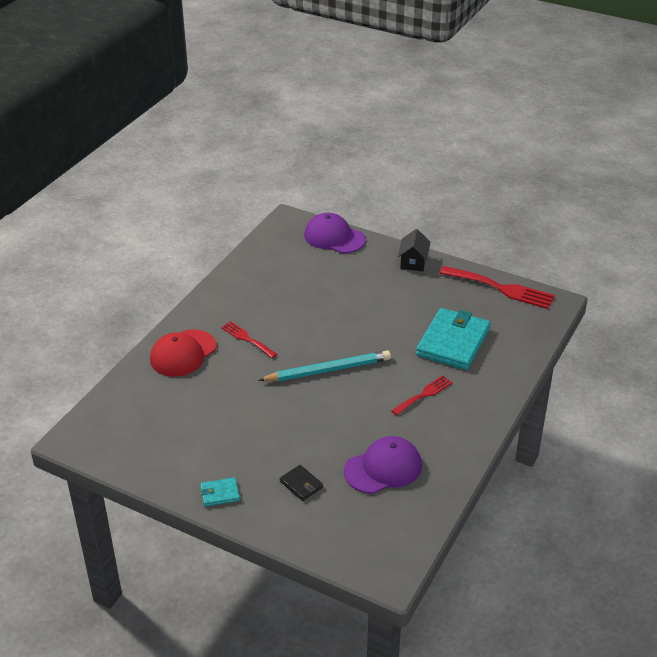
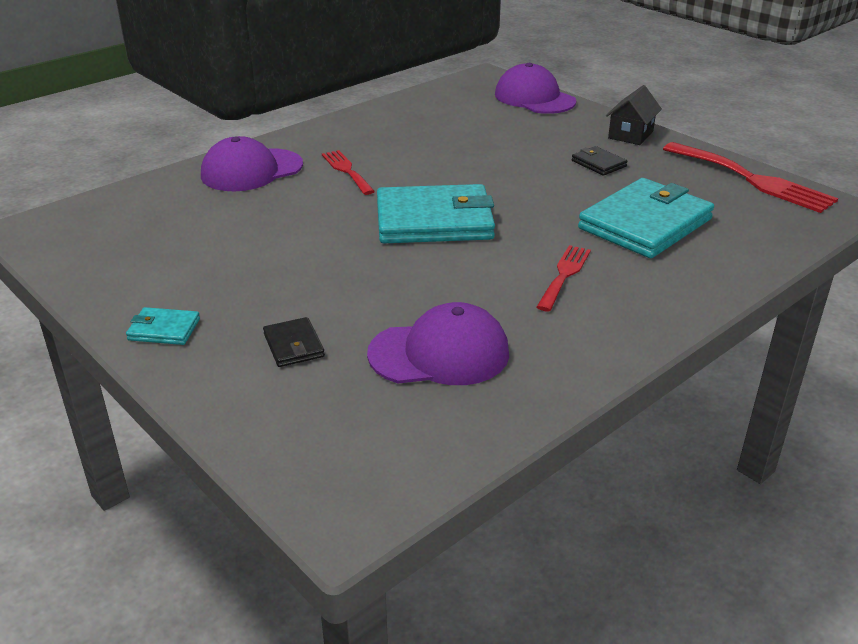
camera: 20 degrees right, 5 degrees down
red cap [150,330,217,377] -> purple cap [201,136,303,191]
turquoise pencil [258,350,391,381] -> turquoise wallet [377,184,495,243]
red fork [392,375,453,416] -> red fork turned 45 degrees counterclockwise [536,245,591,312]
none -> black wallet [572,146,628,176]

